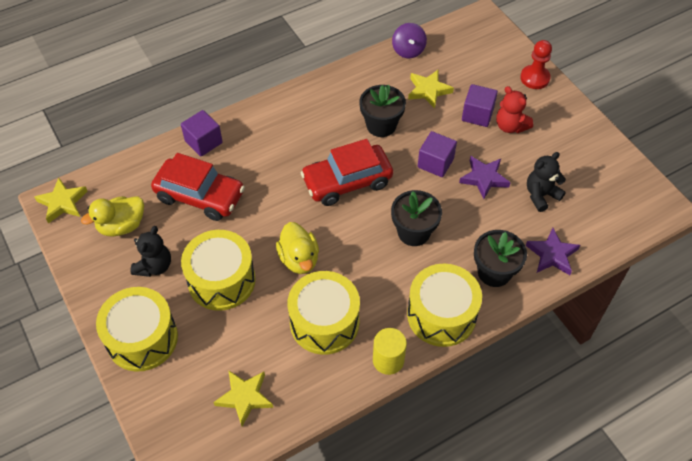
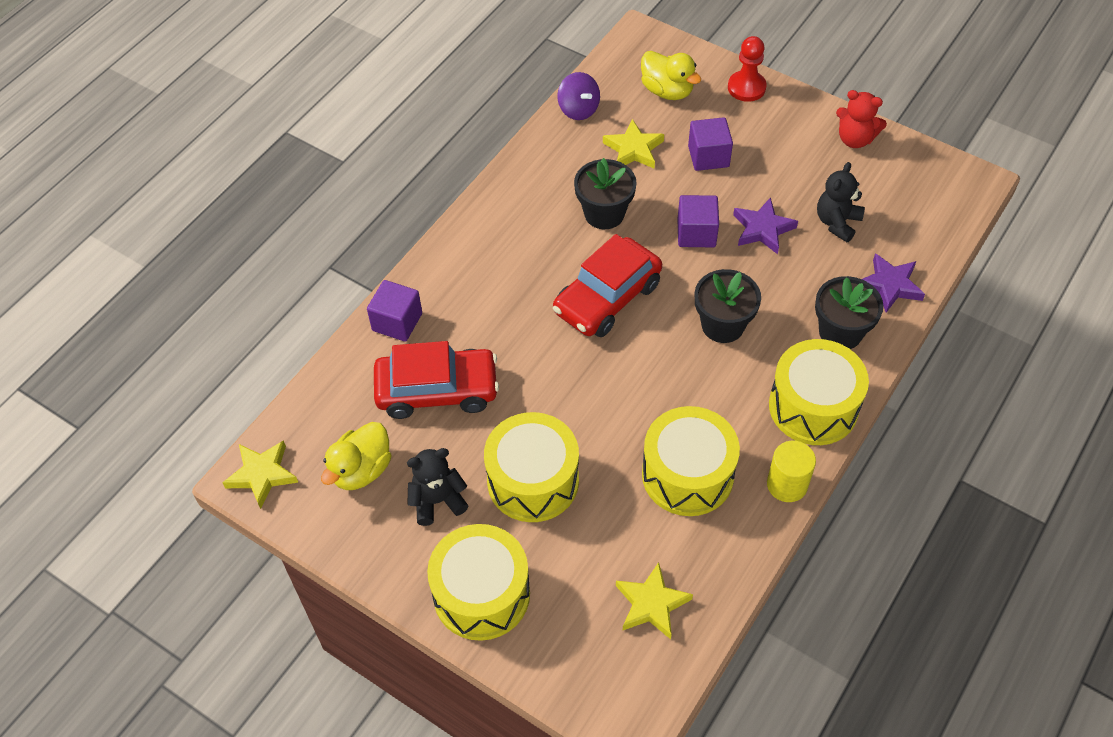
camera: 25 degrees left, 0 degrees up
black teddy bear [130,226,171,277] -> black teddy bear turned 105 degrees counterclockwise [407,448,468,526]
yellow duck [276,222,319,274] -> yellow duck moved to [641,51,701,100]
red teddy bear [496,86,533,133] -> red teddy bear moved to [836,90,887,148]

